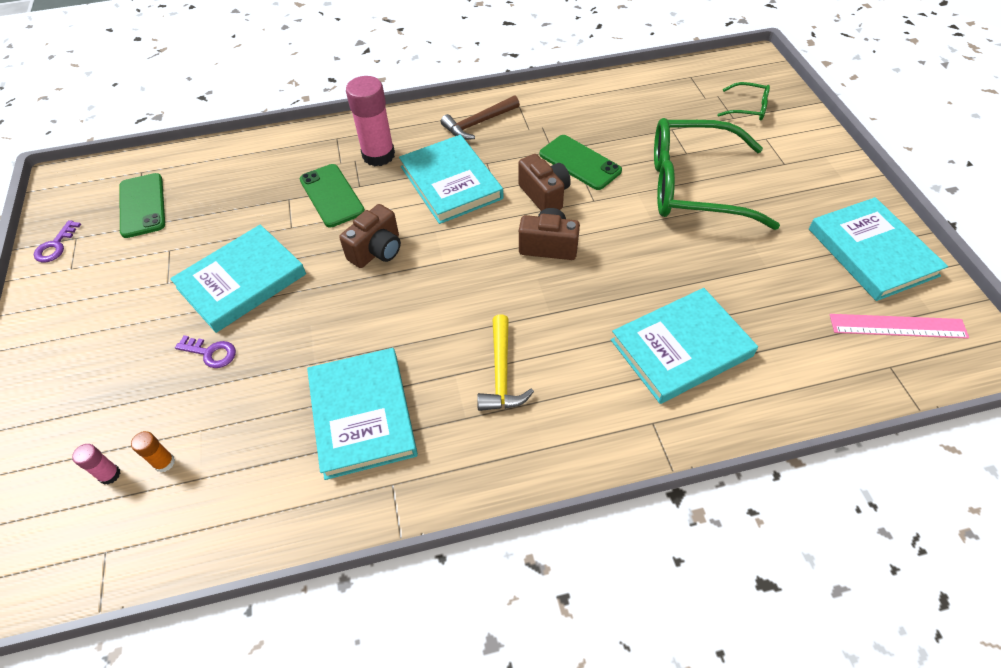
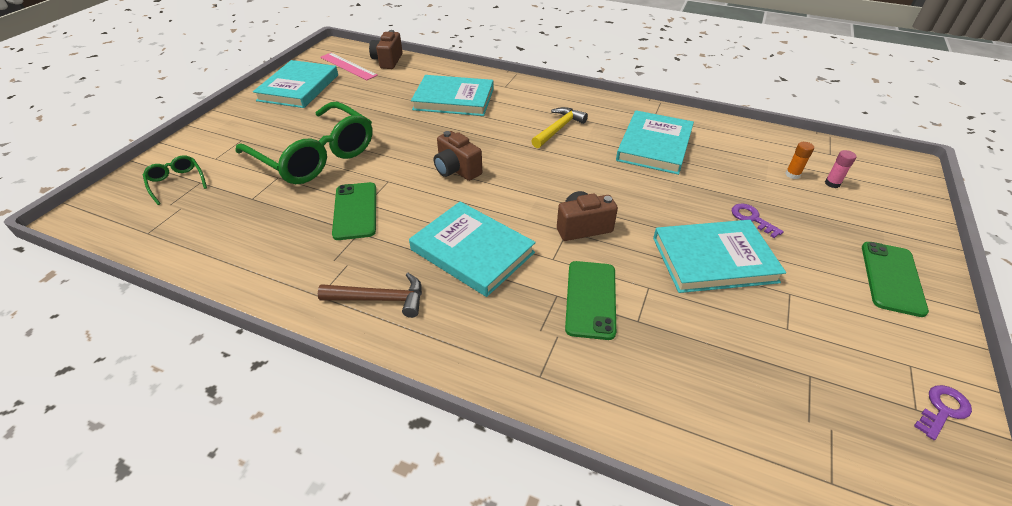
camera: 145 degrees left, 10 degrees down
green phone [119,173,165,238] -> green phone moved to [862,242,929,317]
pink glue stick [346,76,395,166] -> none
turquoise book [399,135,504,224] -> turquoise book turned 60 degrees counterclockwise [409,201,536,297]
brown camera [518,154,571,211] -> brown camera moved to [369,30,403,69]

